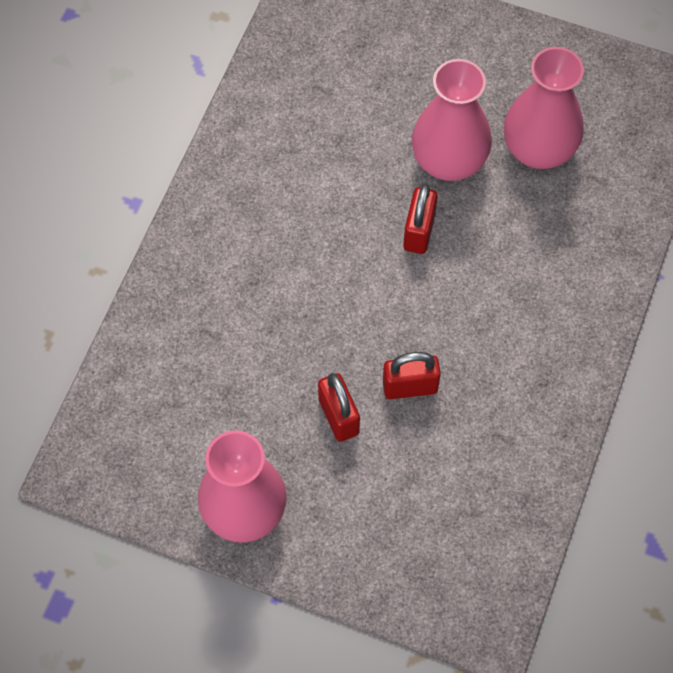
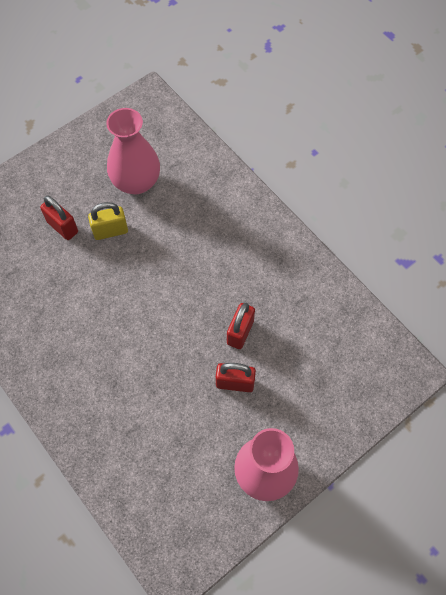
camera: 60 degrees left, 0 degrees up
red padlock [403,184,437,254] -> red padlock moved to [40,196,78,240]
pink vase [412,59,492,181] -> yellow padlock [88,202,128,240]

